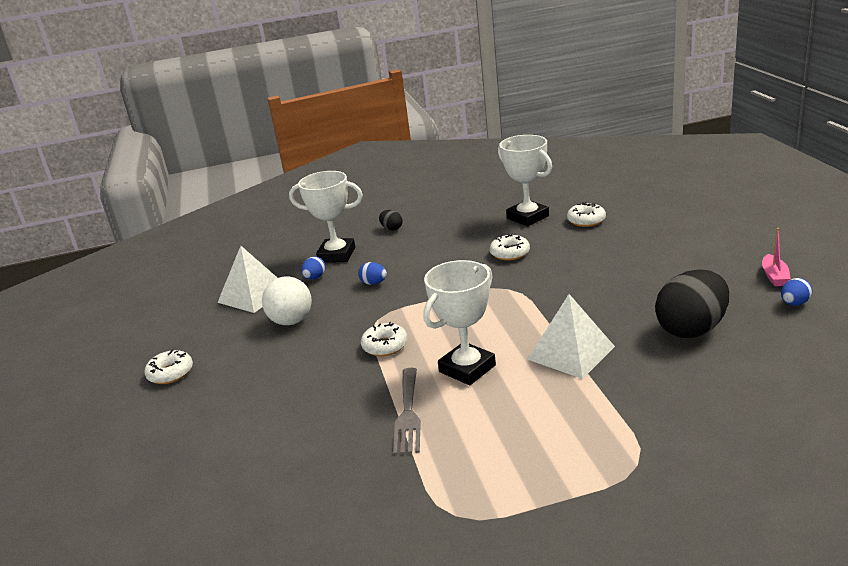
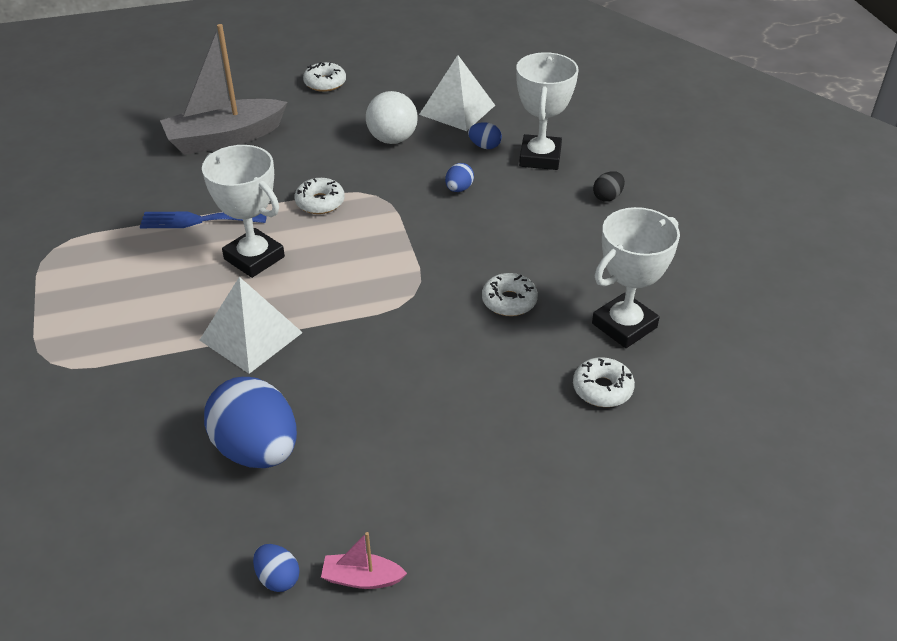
camera: 85 degrees right, 15 degrees up
grey fork [393,368,421,455] -> blue fork [140,212,267,228]
black egg [655,270,729,338] -> blue egg [204,377,297,468]
none -> grey boat [160,24,287,155]

